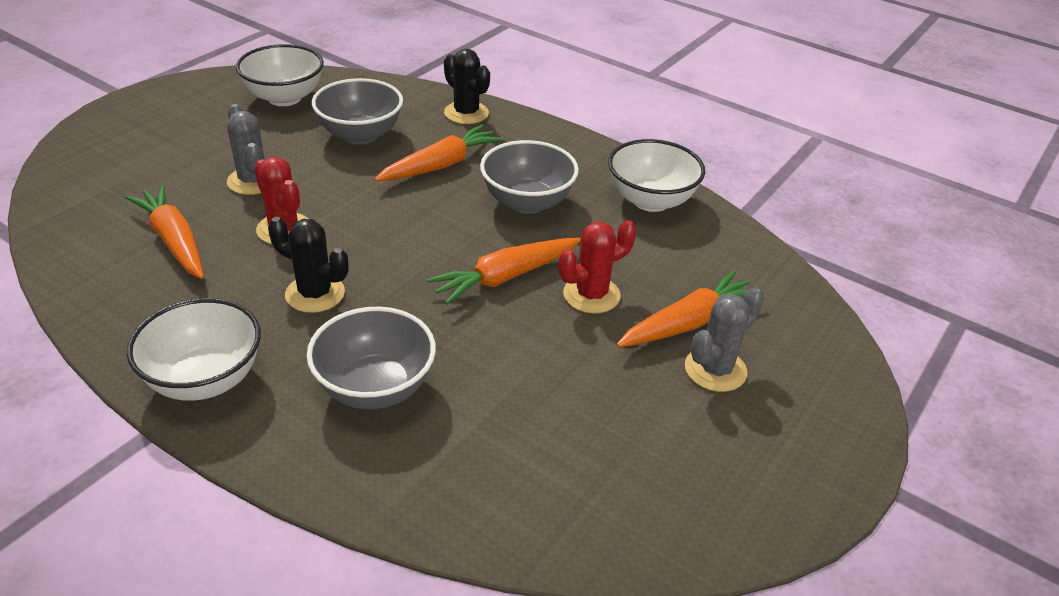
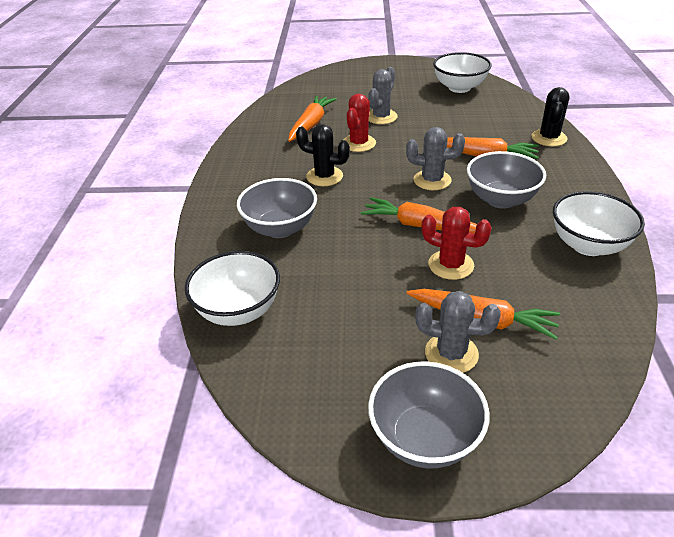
camera: 60 degrees right, 0 degrees up
white bowl [127,298,261,400] -> white bowl moved to [185,251,280,326]
black cactus [268,217,348,313] -> black cactus turned 60 degrees counterclockwise [296,124,350,186]
grey bowl [312,78,403,145] -> grey bowl moved to [368,361,490,468]
none -> grey cactus [406,127,465,190]

